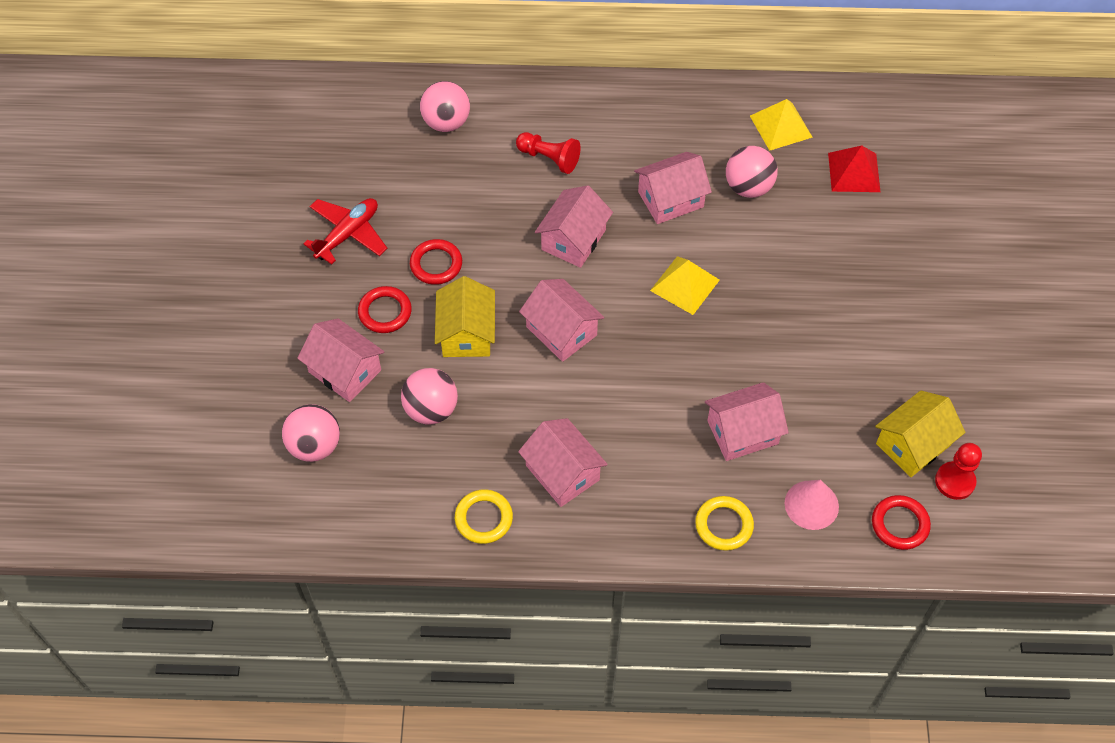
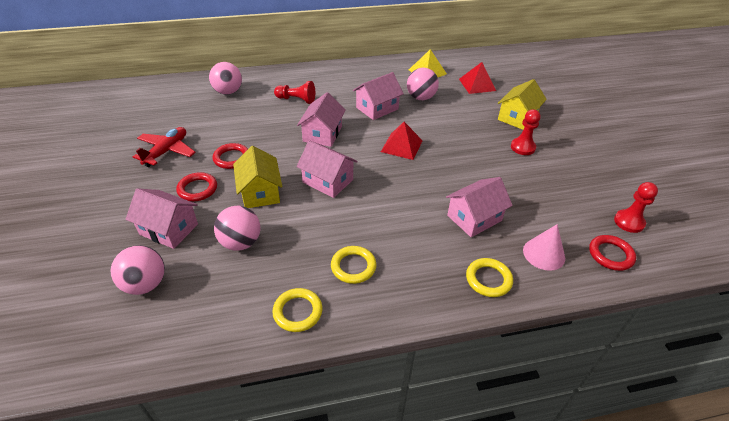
camera: 15 degrees left, 15 degrees down
pink house [518,418,608,507] -> yellow ring [331,246,376,284]
yellow pyramid [650,256,720,315] -> red pyramid [381,122,423,160]
yellow house [875,391,965,477] -> yellow house moved to [498,79,547,130]
none -> red pawn [511,109,541,155]

